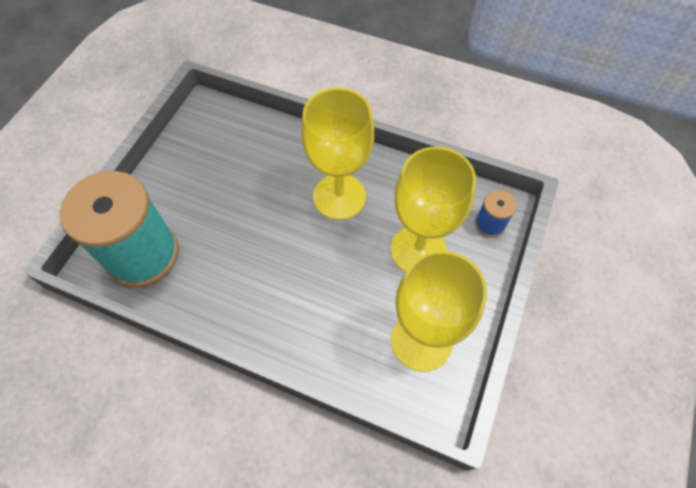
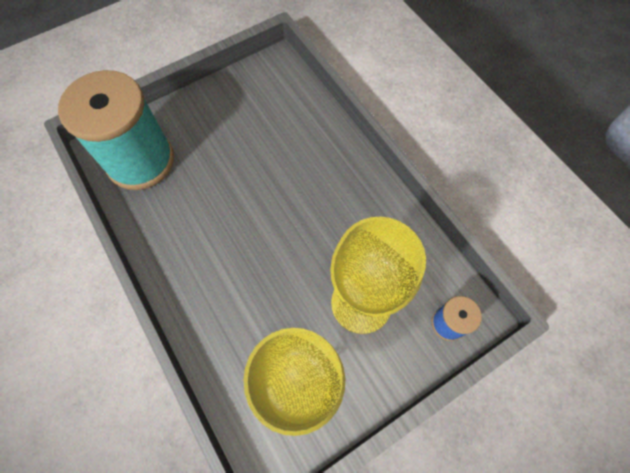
camera: 35 degrees right, 5 degrees up
yellow goblet [301,88,374,220] -> none

